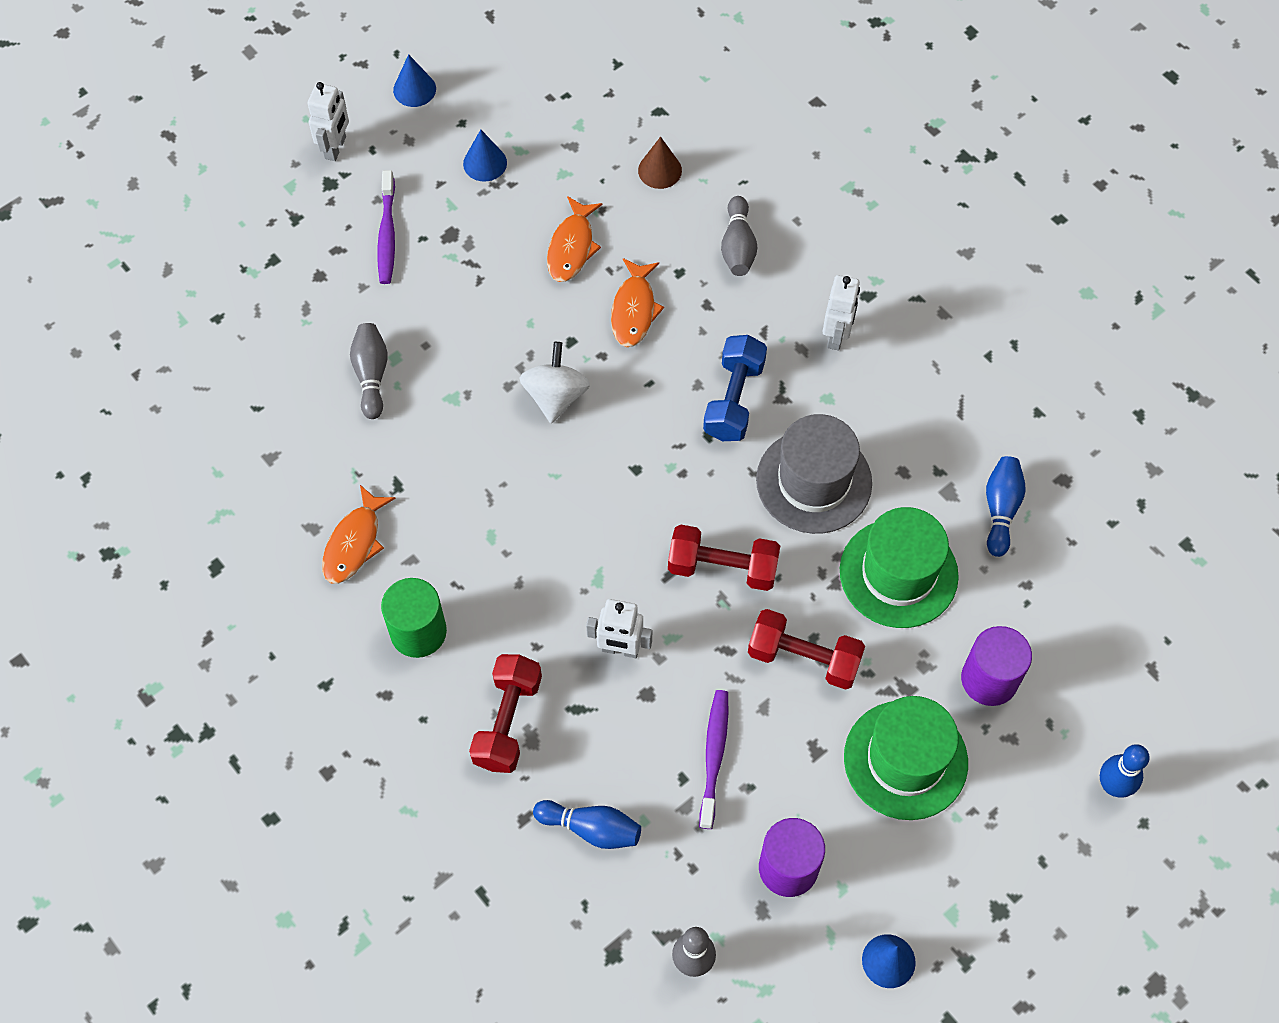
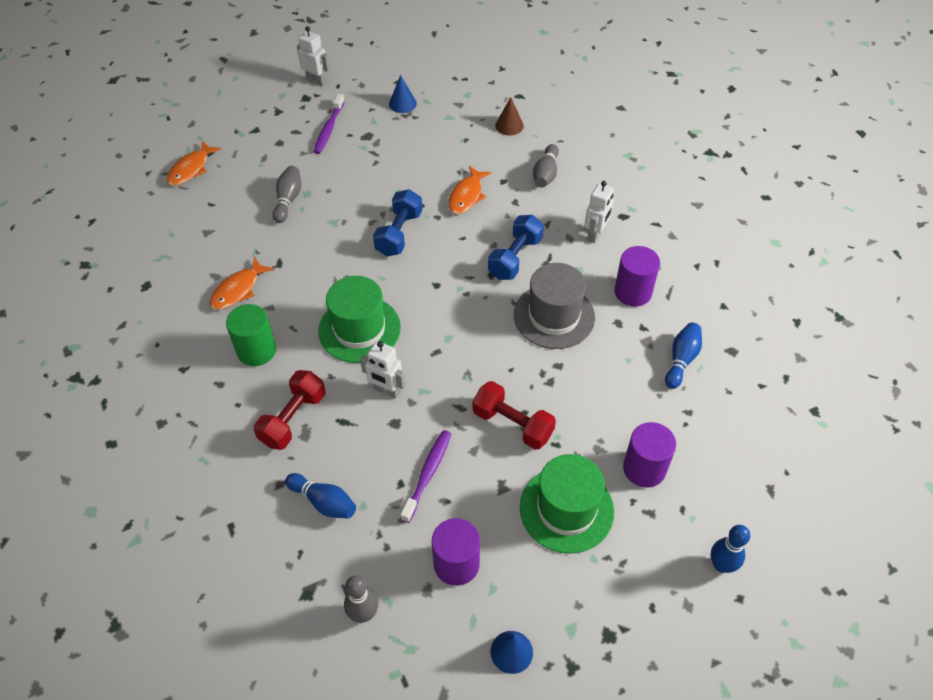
camera: 15 degrees right, 10 degrees down
white robot [307,82,349,161] -> white robot turned 90 degrees counterclockwise [297,26,331,87]
blue cone [393,54,436,107] -> none
white spinning top [519,342,590,423] -> blue dumbbell [373,189,422,256]
orange fish [547,196,602,282] -> orange fish moved to [166,141,221,186]
red dumbbell [668,524,780,591] -> none
green hat [840,507,959,628] -> green hat moved to [318,276,401,363]
none -> purple cylinder [614,246,660,307]

